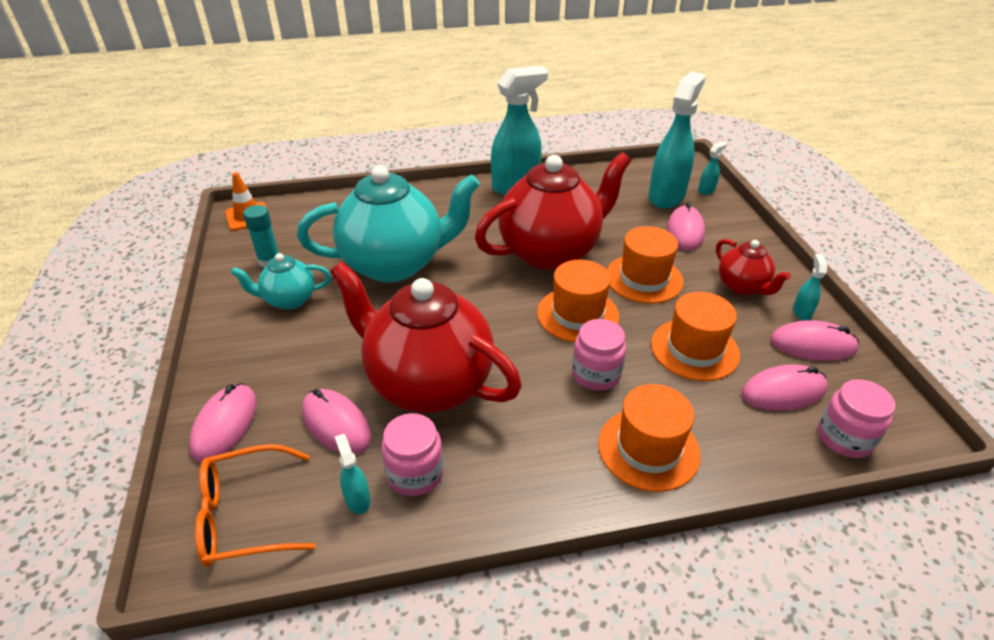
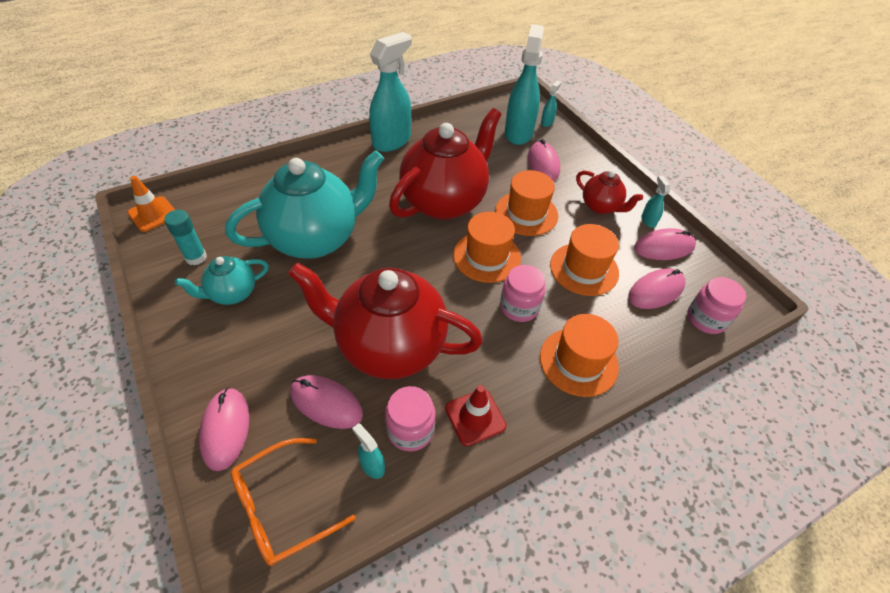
camera: 20 degrees left, 10 degrees up
none -> red traffic cone [445,385,506,446]

